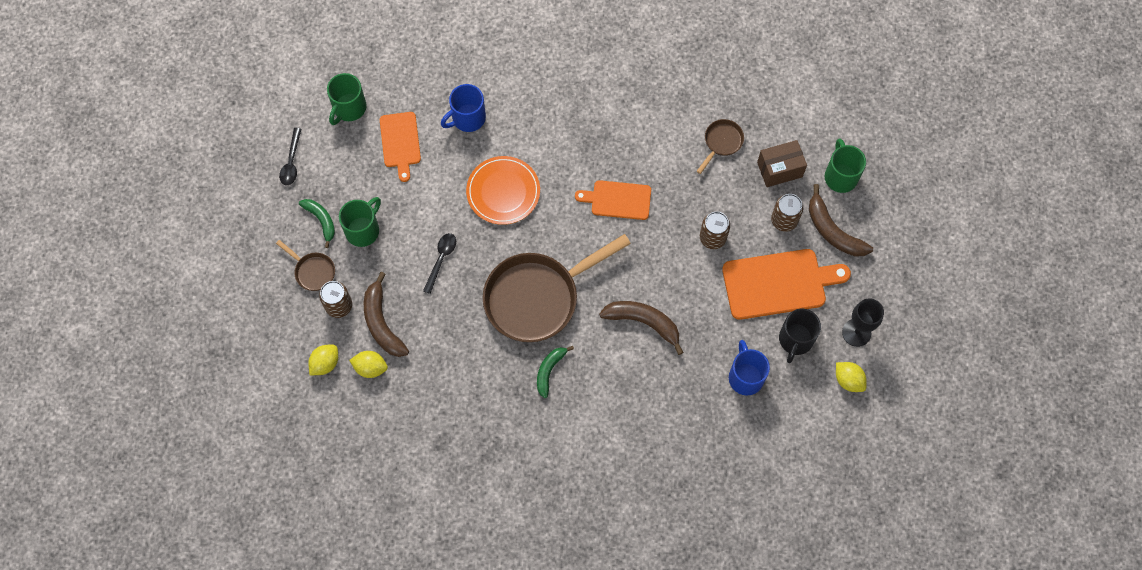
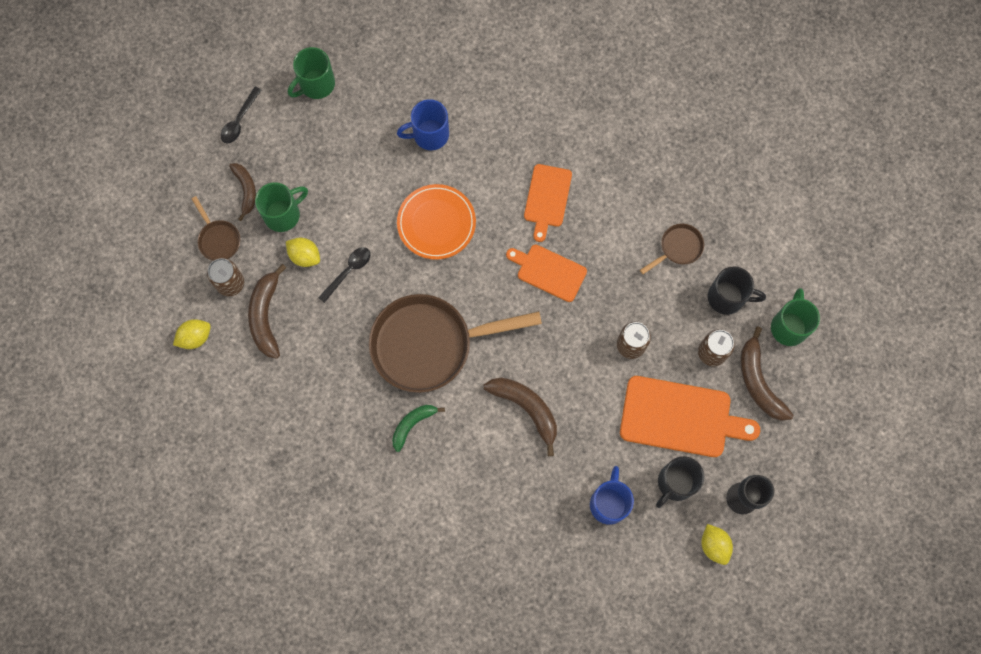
camera: 20 degrees right, 5 degrees up
green banana [299,199,335,248] -> brown banana [229,163,256,221]
yellow lemon [349,351,388,378] -> yellow lemon moved to [286,238,320,267]
orange cutting board [380,112,421,182] -> orange cutting board moved to [524,164,572,242]
brown box [757,140,807,187] -> black mug [708,266,766,315]

